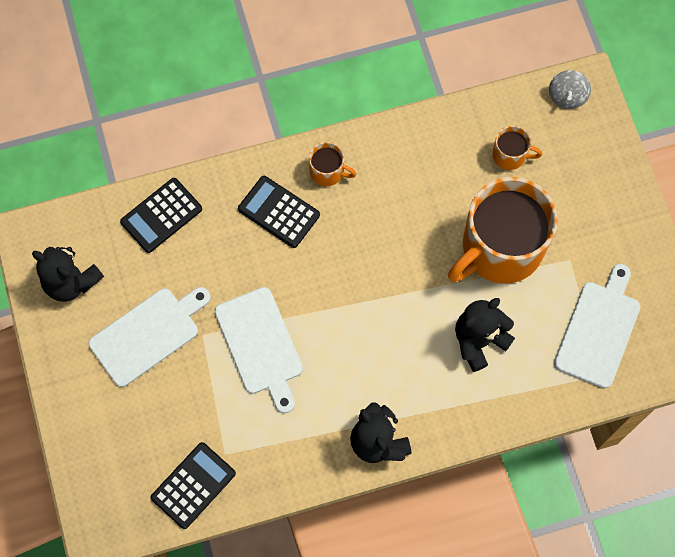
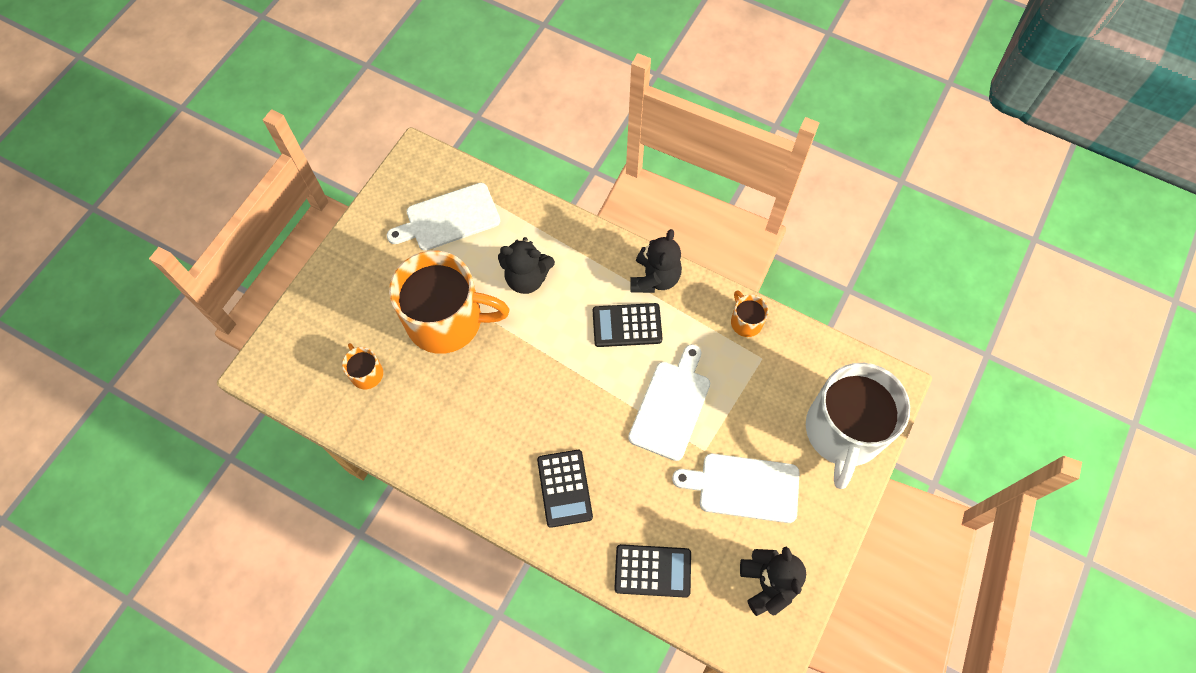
camera: 135 degrees left, 5 degrees down
black calculator [151,442,236,529] -> black calculator moved to [593,303,663,347]
orange mug [309,142,356,186] -> orange mug moved to [731,290,769,337]
grey spinning top [549,70,591,109] -> none
none -> white mug [806,363,910,489]

